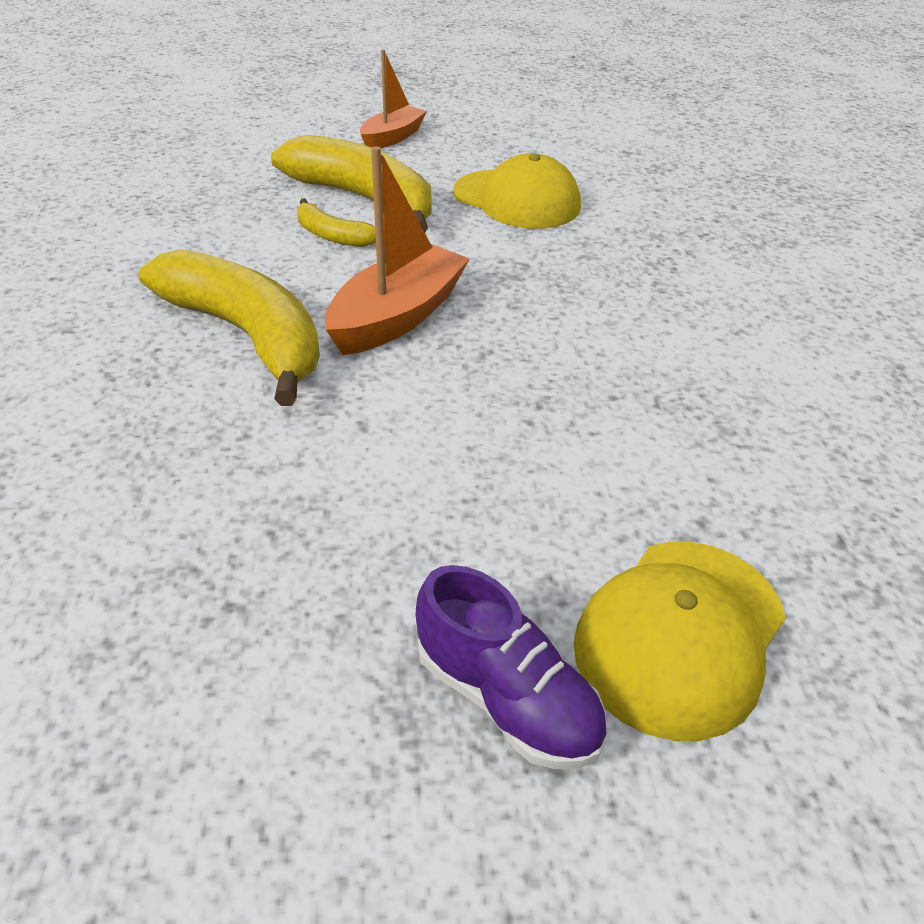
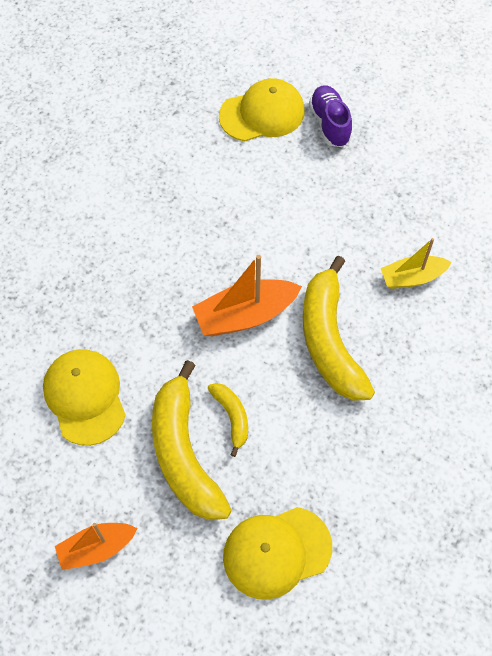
camera: 145 degrees left, 20 degrees up
none -> yellow cap [223,507,332,600]
none -> yellow boat [380,238,452,289]

